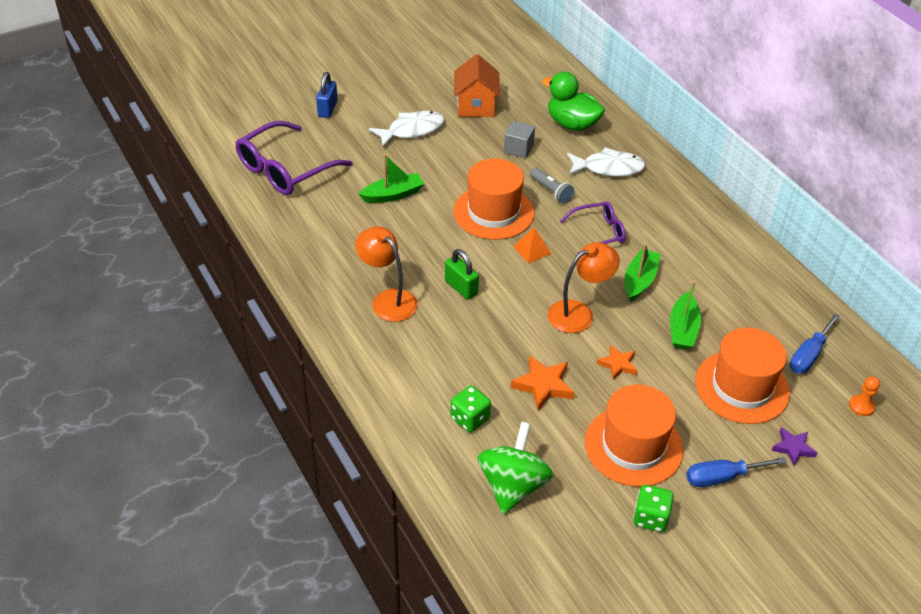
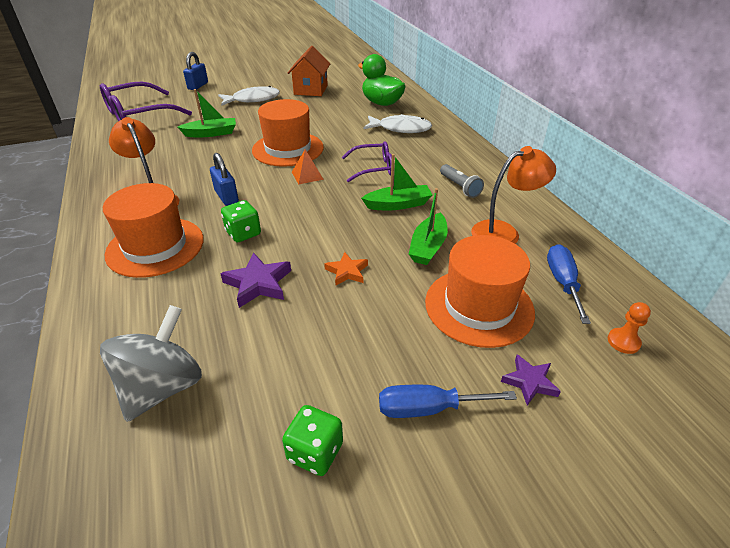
camera: 10 degrees right, 5 degrees down
green padlock [445,249,479,300] -> blue padlock [210,153,239,206]
green dice [451,386,491,432] -> green dice moved to [221,200,261,242]
green spinning top [478,421,553,514] -> grey spinning top [100,305,202,422]
grey cube [504,121,535,159] -> none
orange star [511,356,575,411] -> purple star [220,253,291,308]
grey flashlight [530,167,574,204] -> grey flashlight moved to [440,164,484,198]
orange lamp [548,242,620,333] -> orange lamp moved to [471,146,556,244]
orange hat [585,385,684,487] -> orange hat moved to [103,183,204,278]
green boat [625,243,661,302] -> green boat turned 45 degrees clockwise [361,154,432,210]
blue screwdriver [790,313,840,374] -> blue screwdriver turned 135 degrees clockwise [547,244,591,324]

